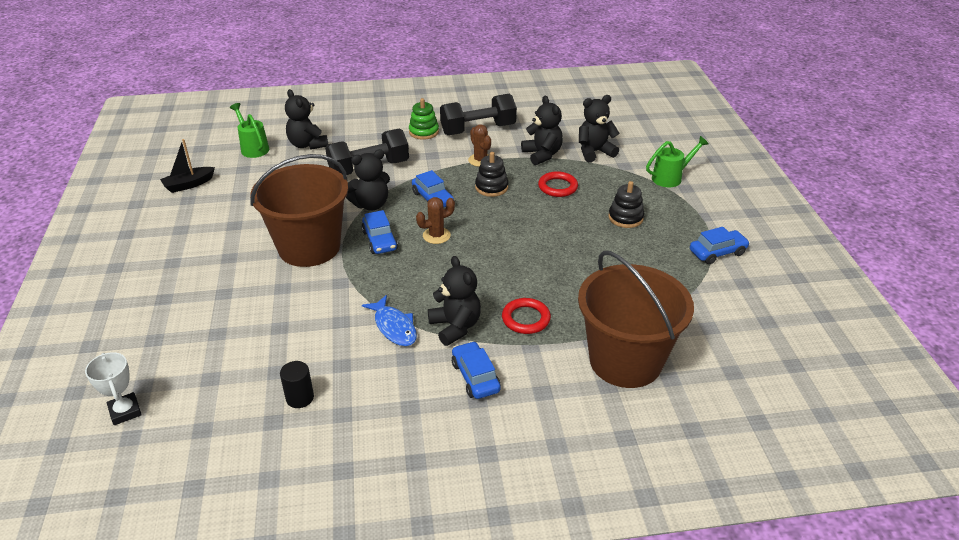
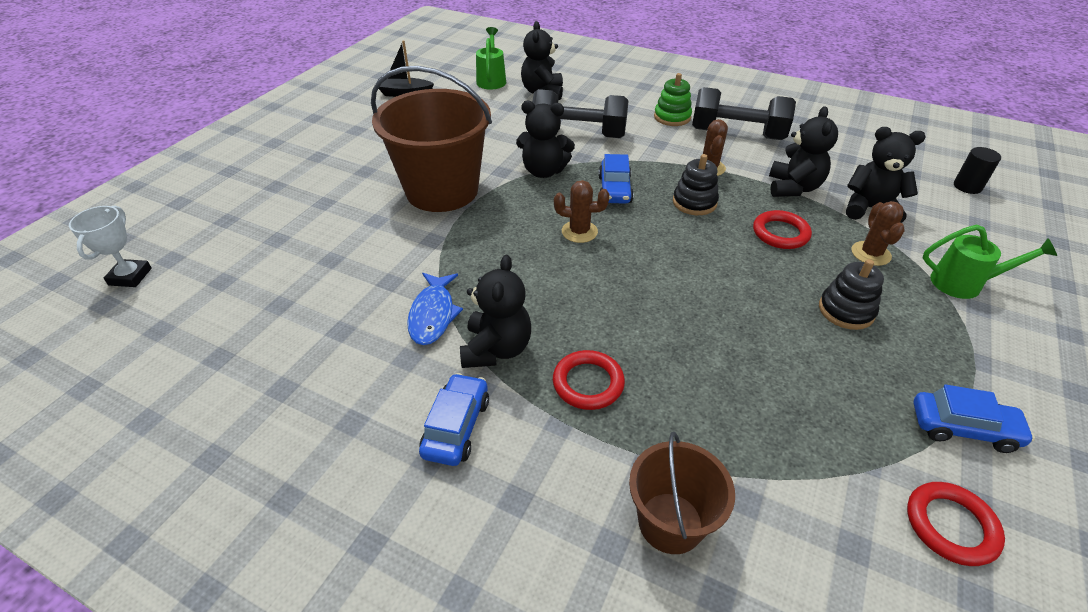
camera: 35 degrees right, 5 degrees up
black cylinder [280,361,314,408] -> black cylinder moved to [954,147,1001,194]
blue car [361,210,398,254] -> none
brown bucket [578,251,694,388] -> brown bucket [629,432,735,554], size x0.54
none -> brown cactus [851,201,904,266]
none -> red ring [907,482,1005,566]

